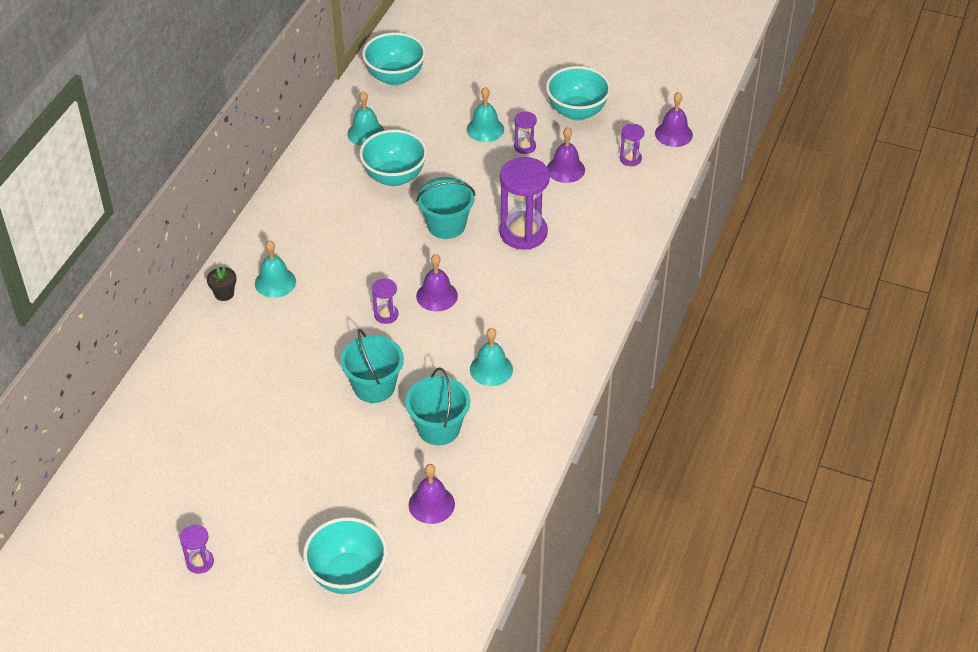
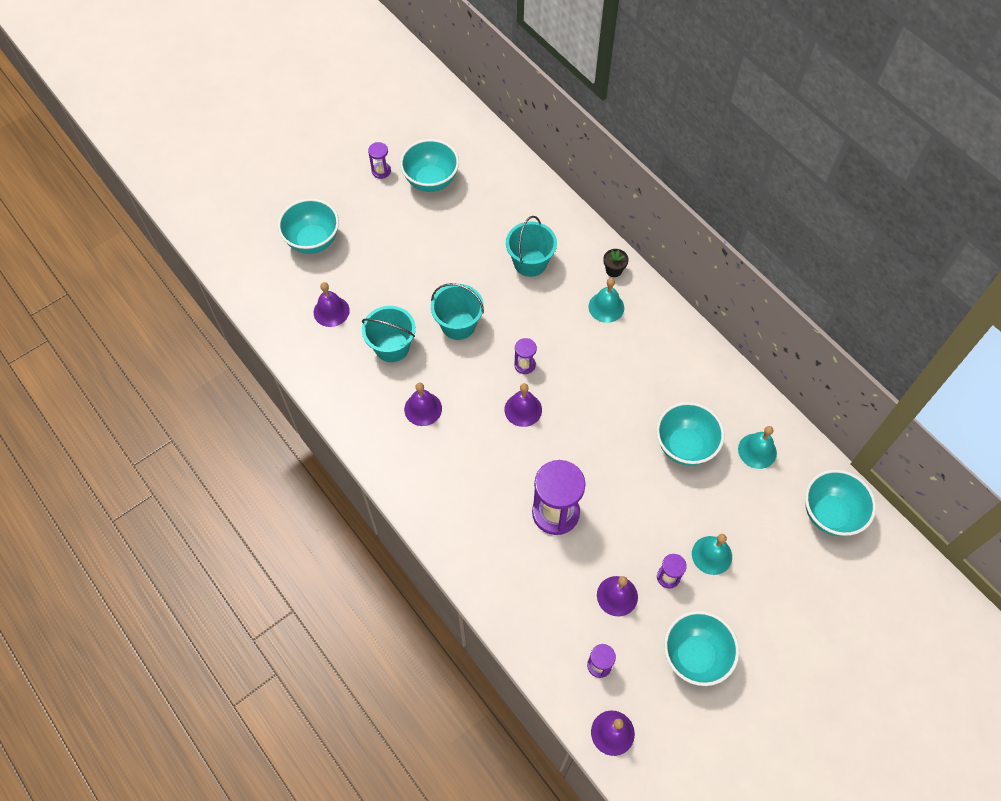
camera: 120 degrees right, 15 degrees up
turquoise bucket [416,177,475,239] -> turquoise bucket moved to [506,216,557,277]
turquoise bell [470,328,513,386] -> purple bell [404,383,442,426]
none -> turquoise bowl [400,139,459,192]

